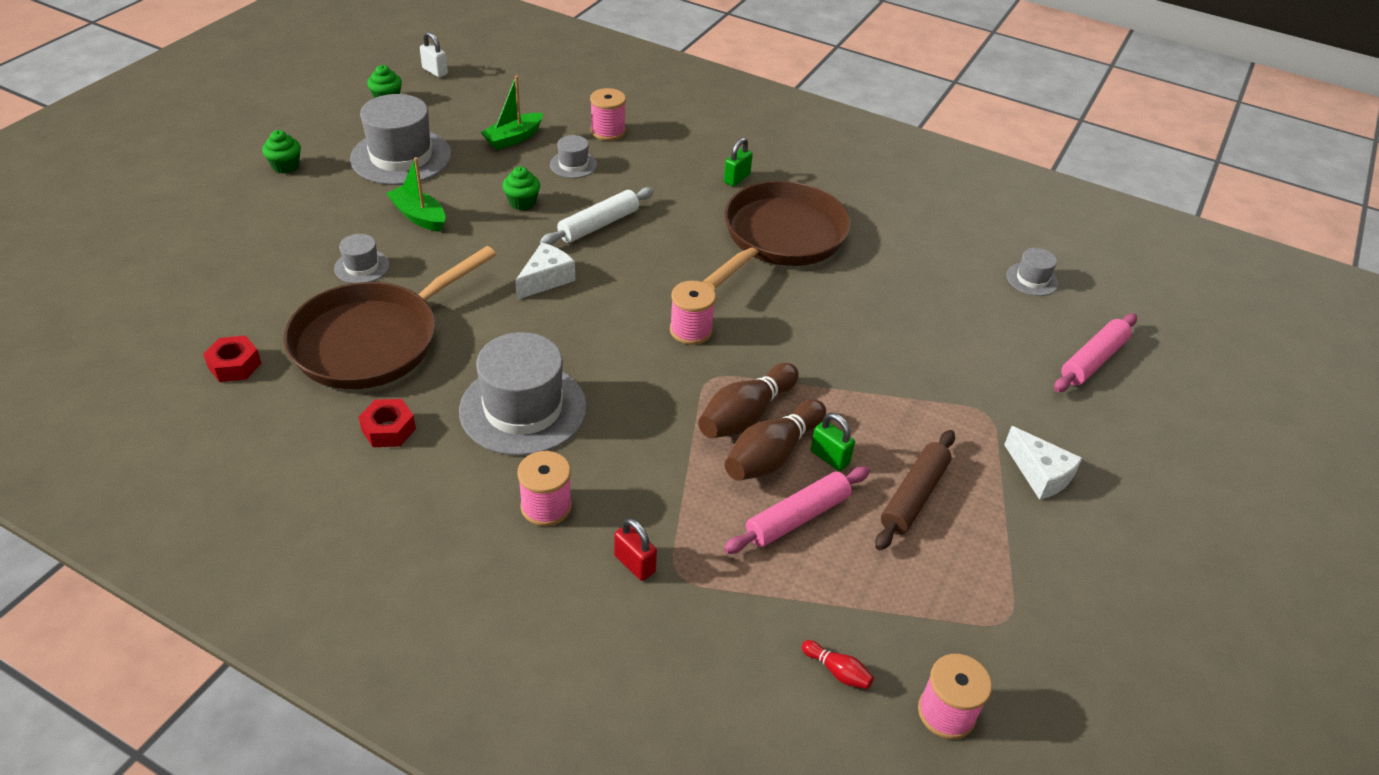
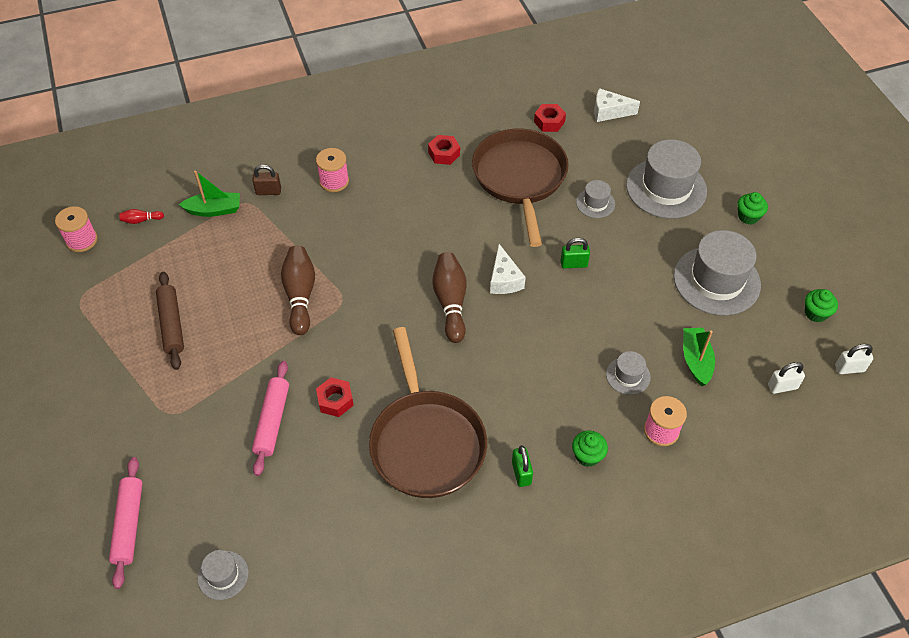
camera: 135 degrees right, 10 degrees up
green boat [386,157,445,232] -> green boat moved to [179,171,240,217]
grey hat [459,332,587,456] -> grey hat moved to [626,139,707,219]
green cupcake [502,166,540,210] -> green cupcake moved to [572,431,608,467]
white rolling pin [540,187,654,245] -> none
red padlock [614,518,657,581] -> brown padlock [252,164,281,195]
pink spool [670,280,716,345] -> none
pink rolling pin [724,466,870,554] -> pink rolling pin moved to [252,361,289,476]
brown bowling pin [725,399,826,481] -> brown bowling pin moved to [432,252,467,343]
green padlock [811,413,855,471] -> green padlock moved to [561,238,590,268]
white cheese [1004,426,1083,500] -> white cheese moved to [594,88,640,122]
none -> red nut [316,377,354,417]
none -> white padlock [768,362,805,394]

